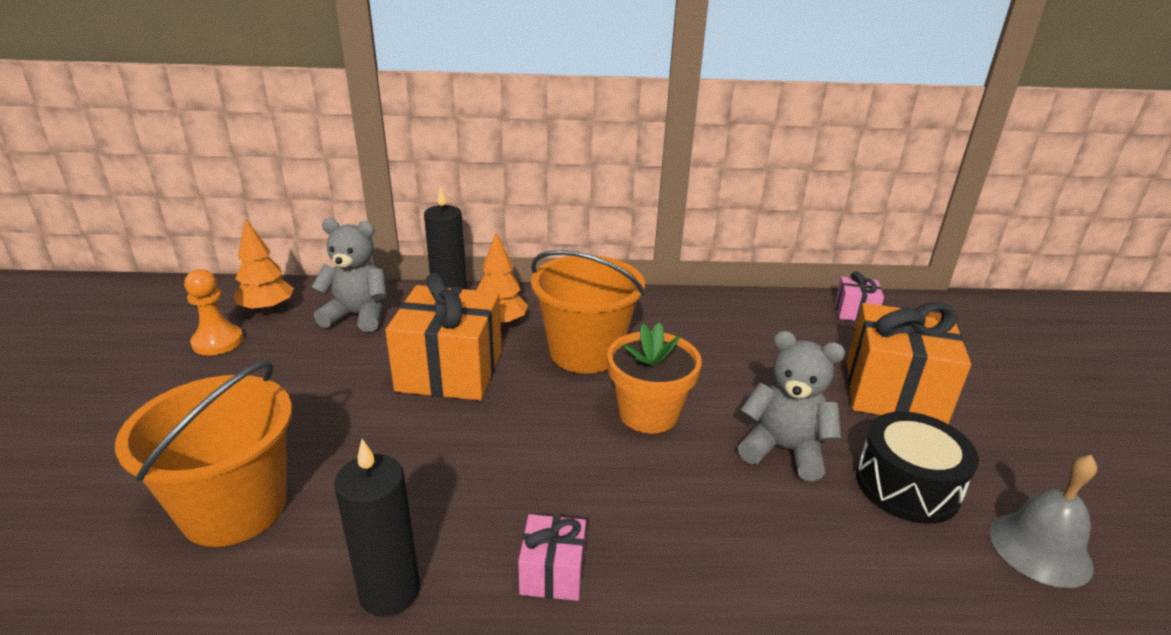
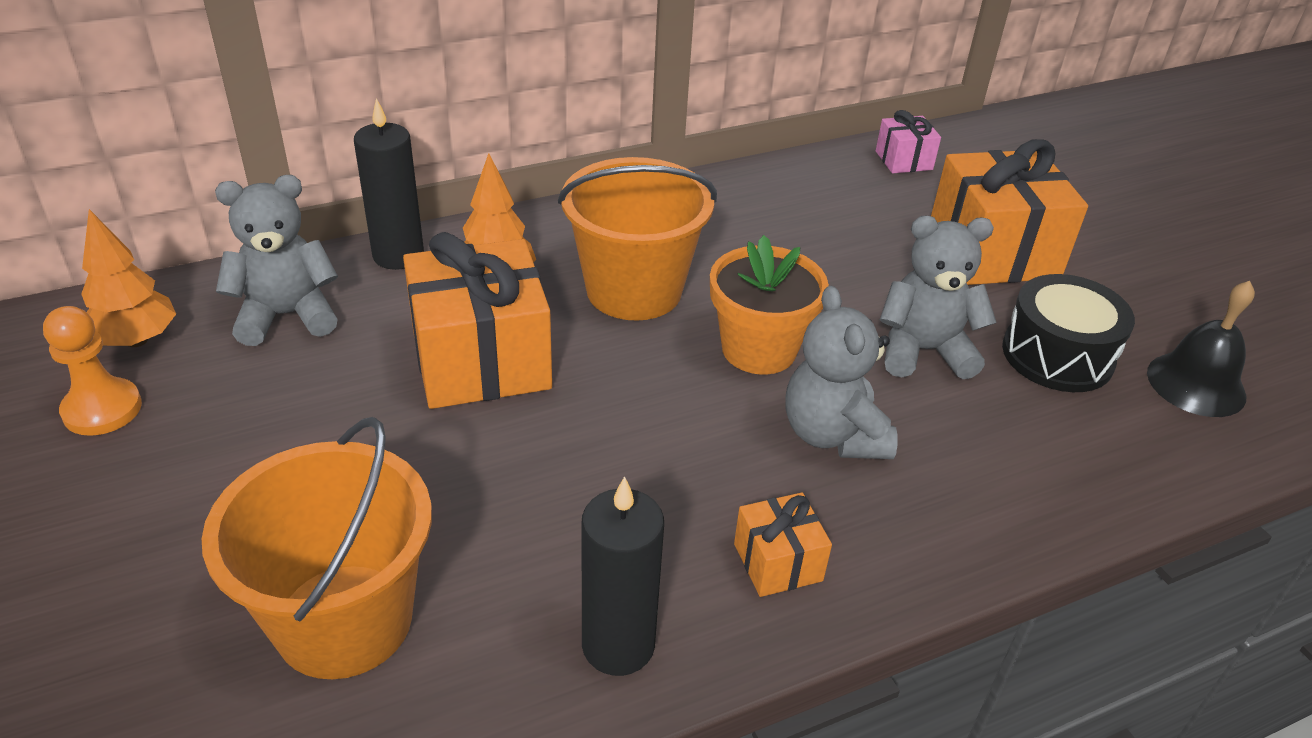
camera: 25 degrees left, 10 degrees up
pink gift [518,514,586,601] -> orange gift [734,492,832,597]
grey bell [989,455,1097,588] -> black bell [1147,281,1255,417]
none -> grey teddy bear [785,286,898,459]

